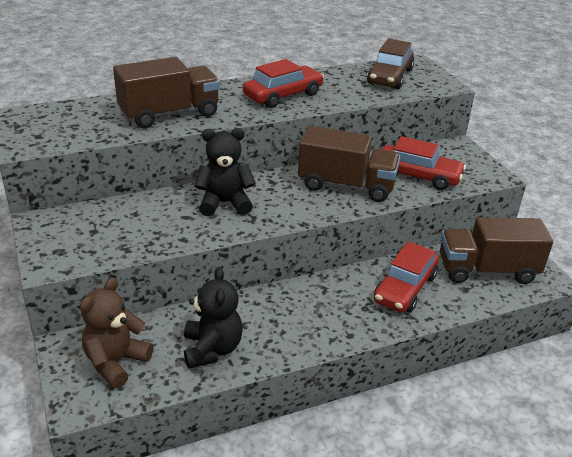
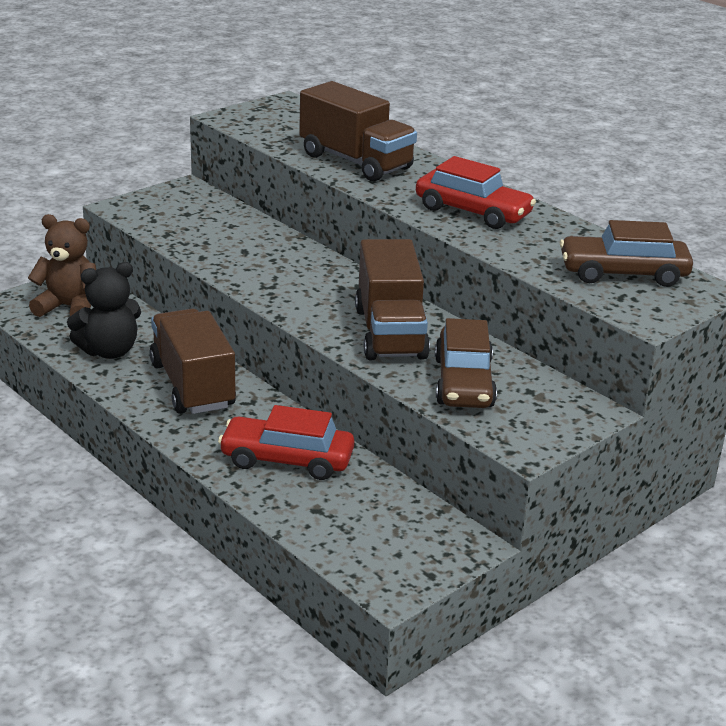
camera: 70 degrees right, 5 degrees down
black teddy bear [194,128,256,216] -> none
red car [382,136,466,190] -> brown car [435,318,497,408]
brown truck [440,217,553,284] -> brown truck moved to [150,308,236,414]

